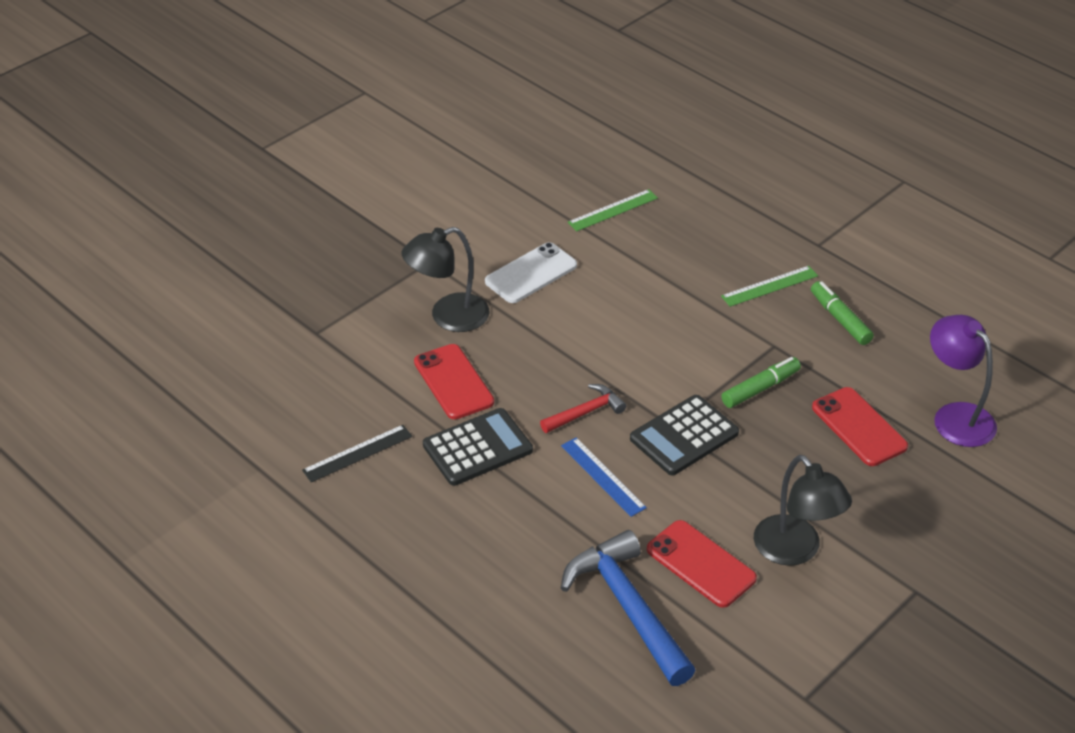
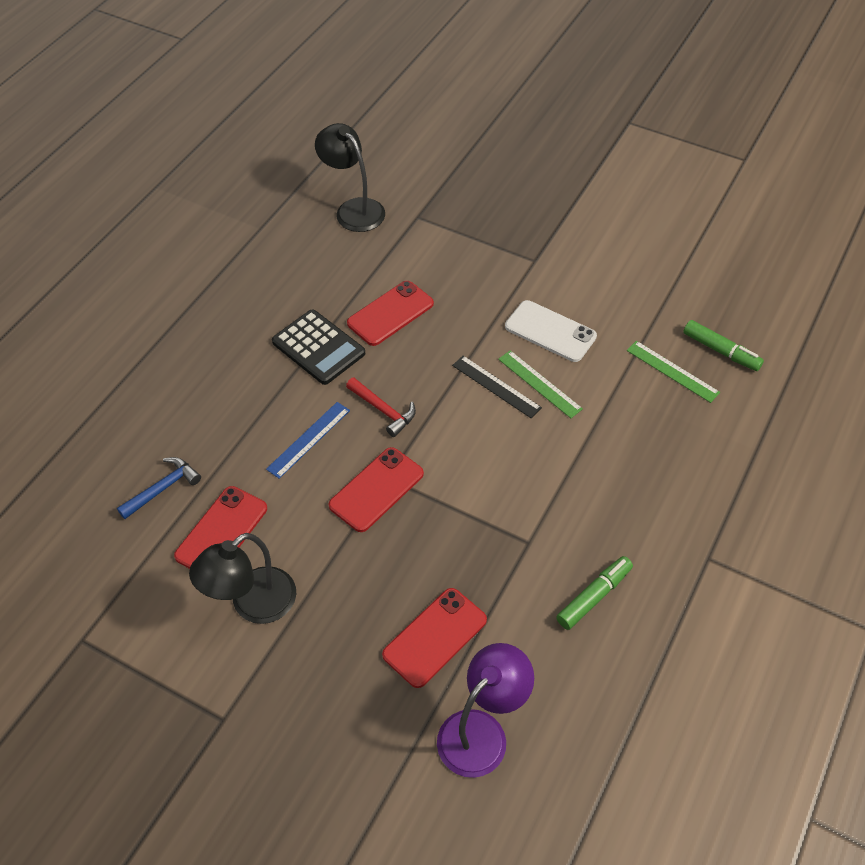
camera: 75 degrees right, 10 degrees up
black ruler [302,425,412,482] -> black ruler moved to [452,356,542,418]
black lamp [401,227,489,332] -> black lamp moved to [315,123,385,232]
blue hammer [561,530,696,686] -> blue hammer [117,457,201,519], size x0.54
black calculator [630,395,739,475] -> red phone [329,447,424,532]
green ruler [721,266,818,307] -> green ruler moved to [498,350,583,418]
green marker [721,357,801,408] -> green marker moved to [683,320,764,371]

